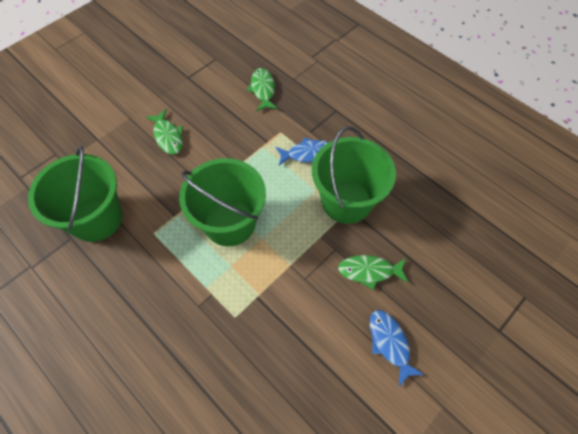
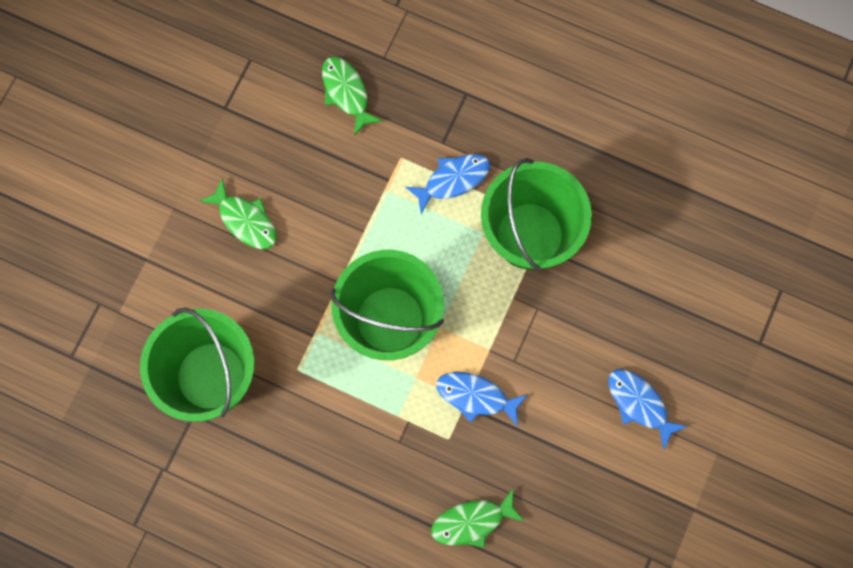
camera: 20 degrees left, 15 degrees up
green fish [338,255,408,290] -> green fish moved to [431,489,525,548]
none -> blue fish [436,372,527,427]

